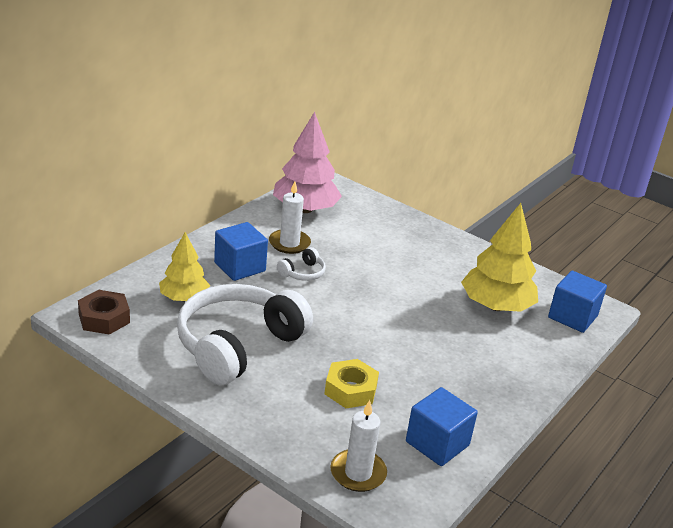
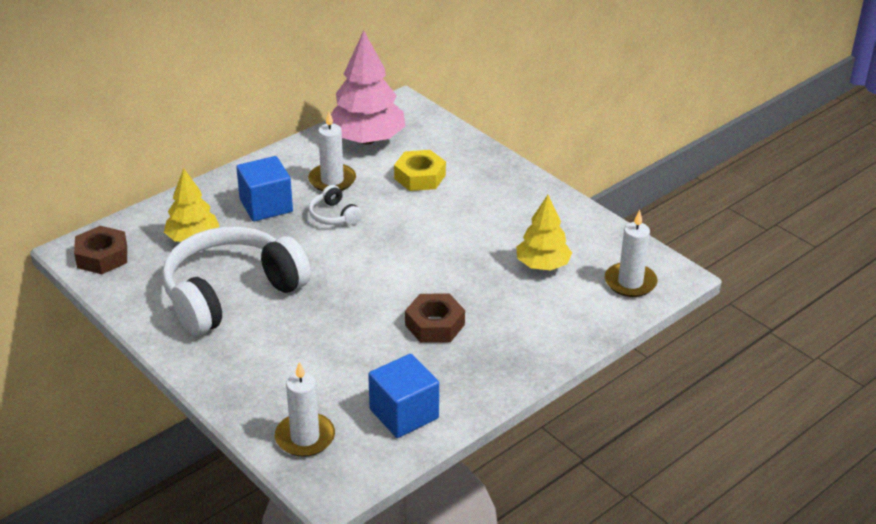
camera: 15 degrees right, 5 degrees up
white headphones [277,247,326,281] -> white headphones turned 90 degrees clockwise [309,185,362,225]
yellow nut [324,359,379,408] -> yellow nut moved to [394,150,446,191]
yellow tree [461,203,538,312] -> yellow tree [516,195,572,270], size x0.63
blue cube [548,271,607,333] -> white candle [605,210,658,297]
none -> brown nut [405,293,465,343]

